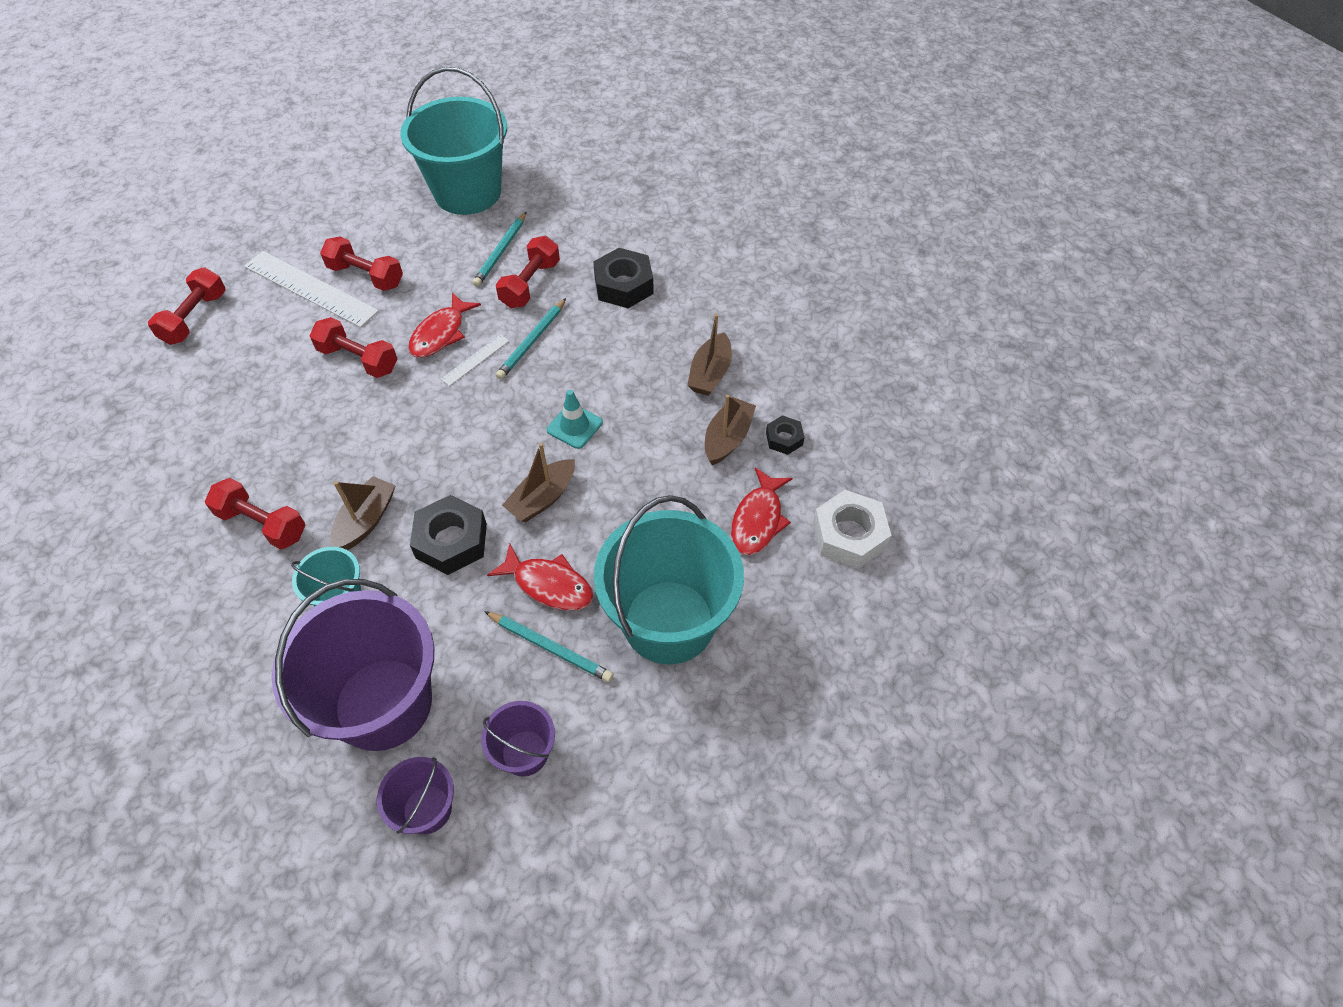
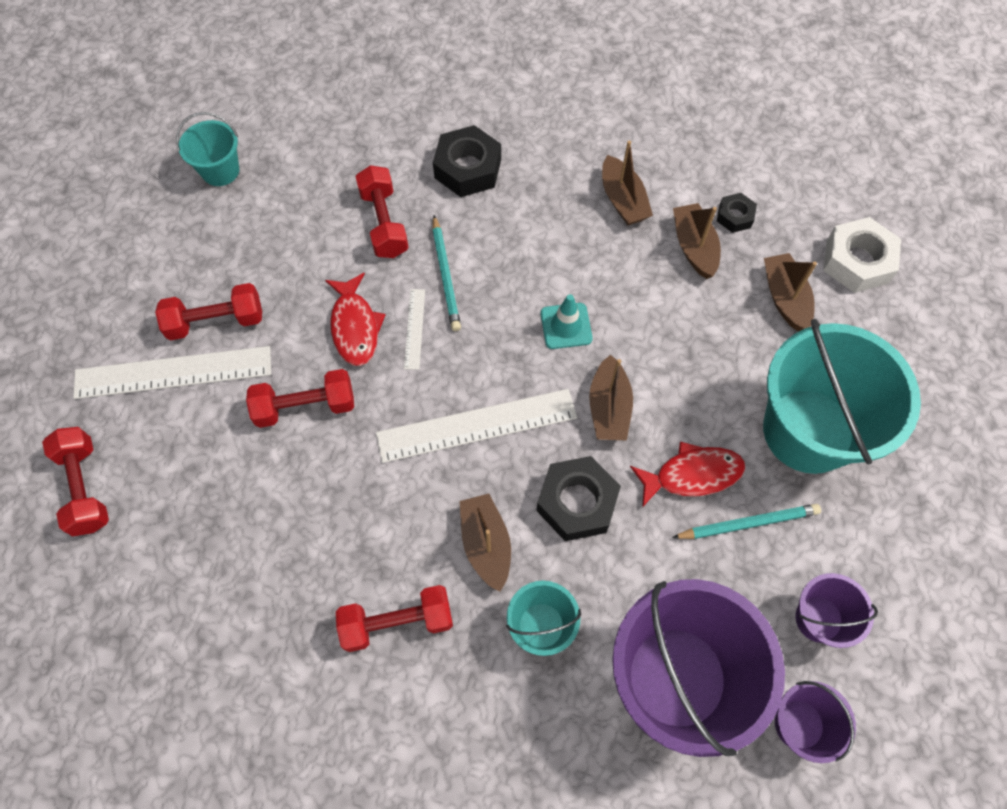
camera: 40 degrees left, 10 degrees up
turquoise bucket [400,67,507,215] -> turquoise bucket [176,112,239,186], size x0.47
turquoise pencil [473,212,526,287] -> none
red fish [731,467,792,555] -> brown boat [764,253,817,332]
none -> white ruler [376,389,577,463]

